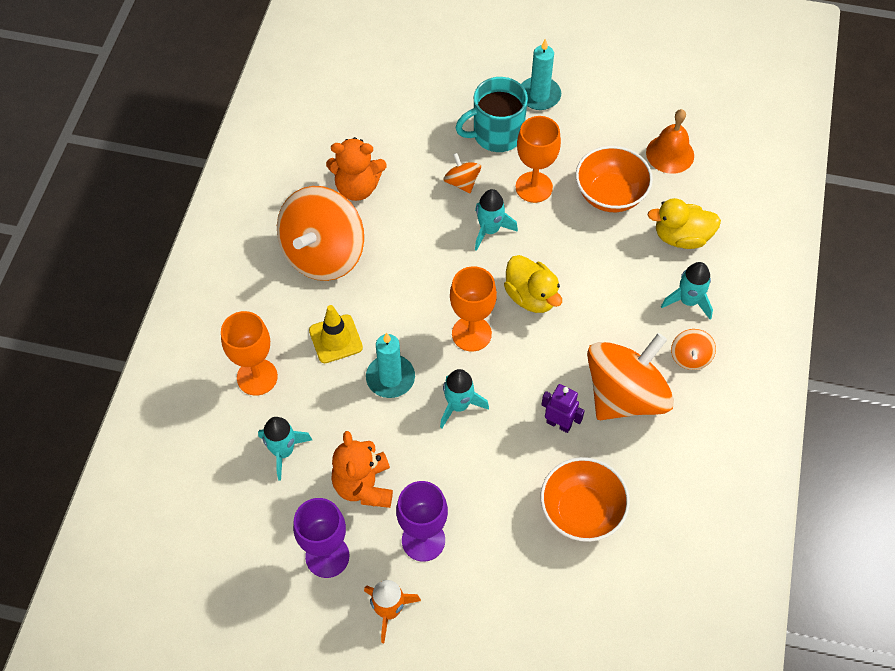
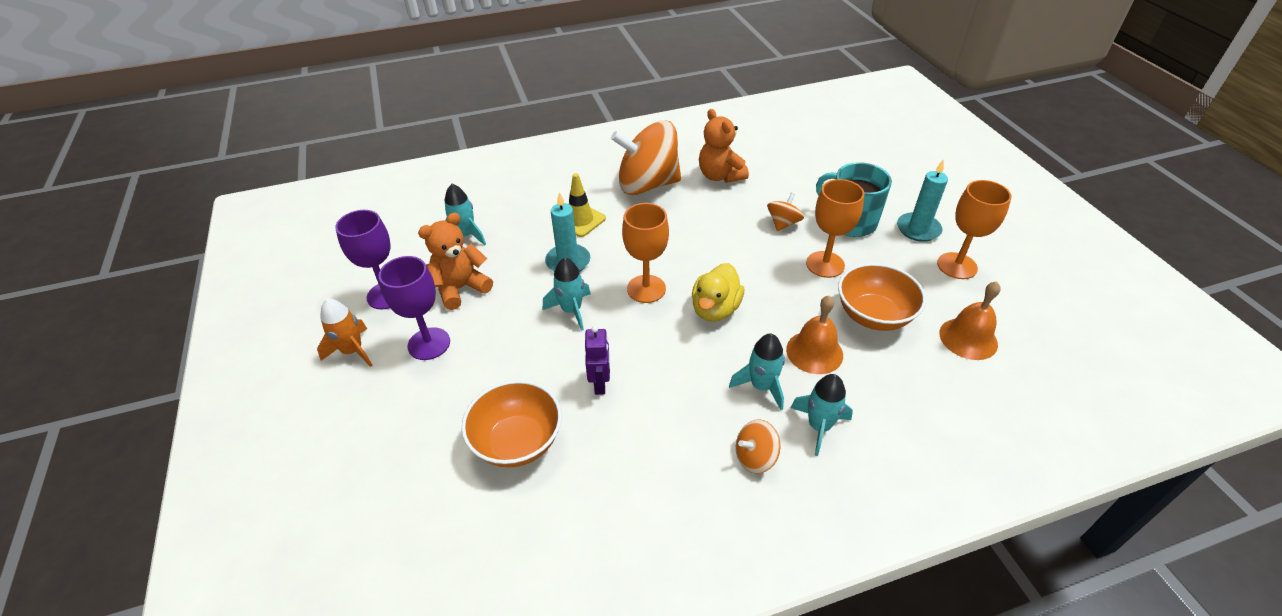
camera: 60 degrees right, 15 degrees down
orange goblet [221,311,278,396] -> orange goblet moved to [937,180,1012,279]
turquoise rocket [475,189,518,251] -> turquoise rocket moved to [729,334,785,410]
orange spinning top [587,333,674,420] -> none
yellow duck [647,198,721,249] -> none
none -> orange bell [786,295,843,374]

